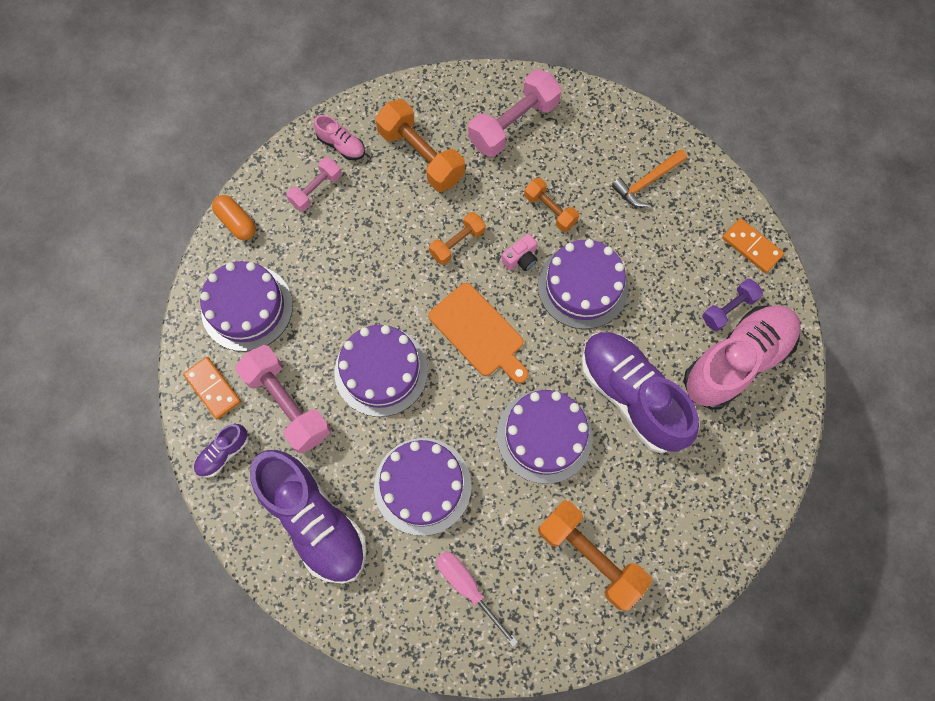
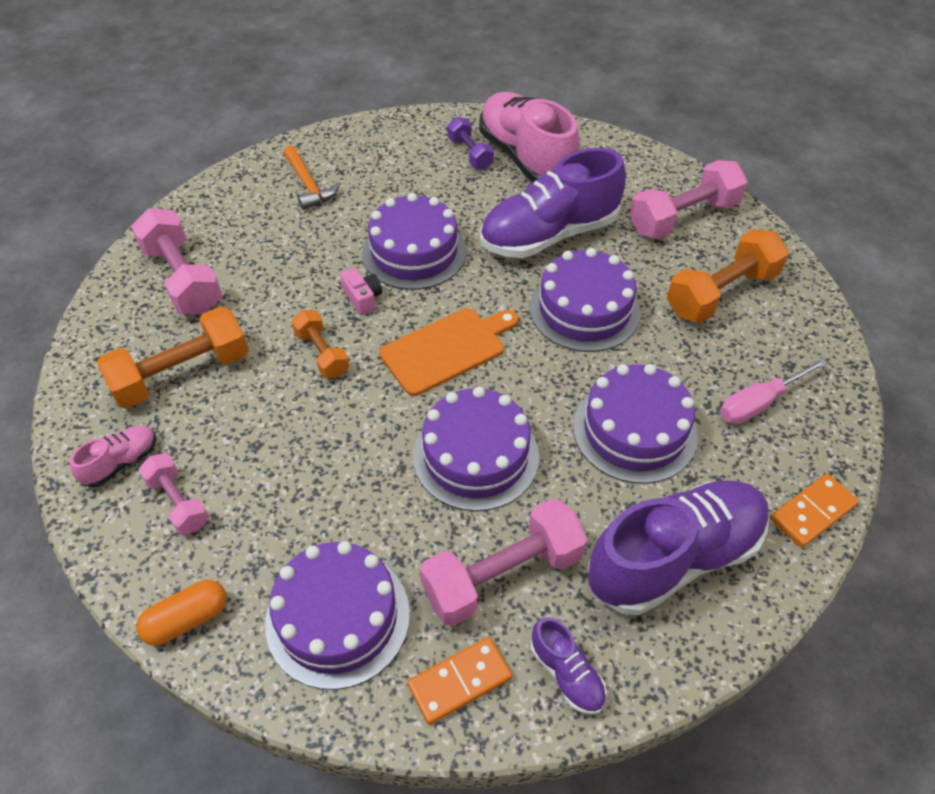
camera: 80 degrees left, 20 degrees down
orange dumbbell [524,178,579,232] -> none
orange domino [722,218,784,273] -> orange domino moved to [770,474,859,548]
none -> pink dumbbell [630,160,748,239]

